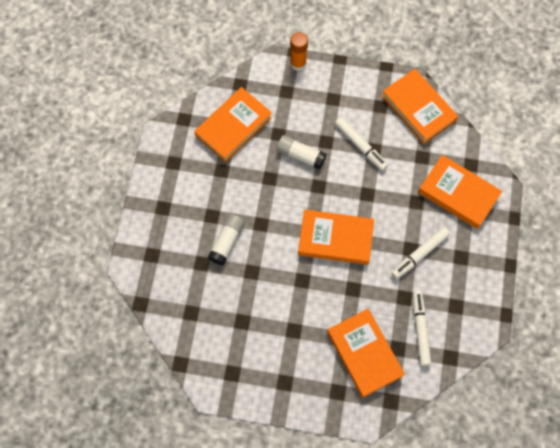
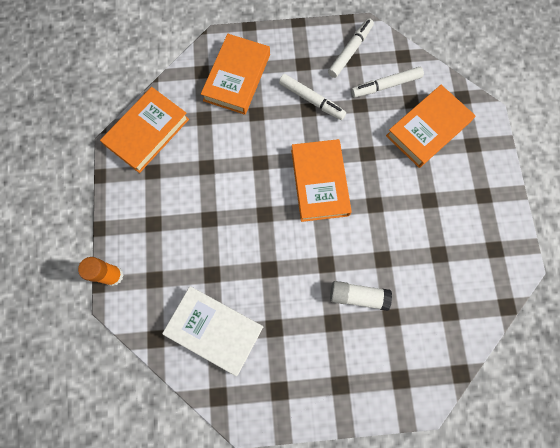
camera: 105 degrees left, 5 degrees up
orange book [194,87,272,163] -> white book [162,286,263,376]
white glue stick [276,135,326,170] -> none
white marker [335,117,388,171] -> white marker moved to [328,18,374,78]

